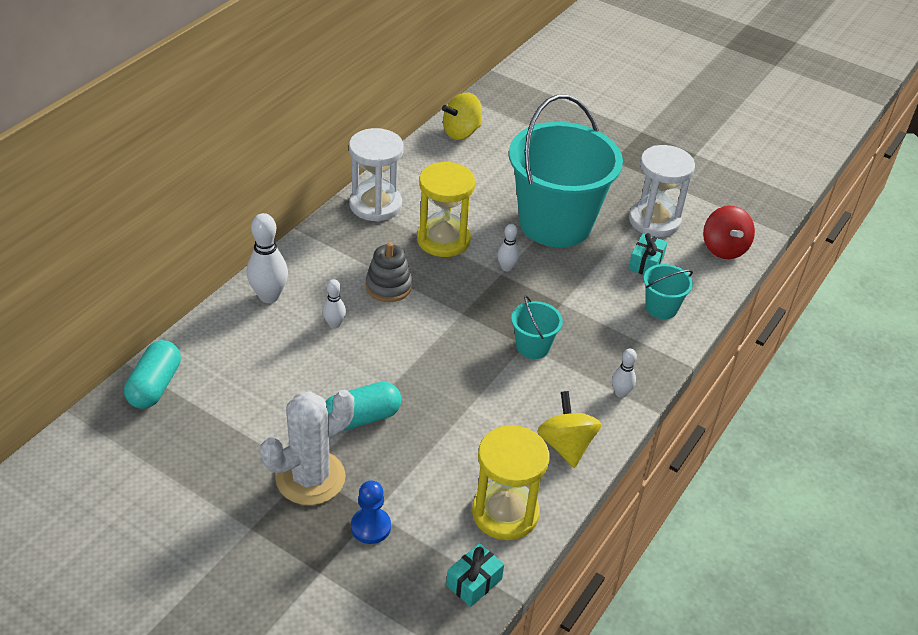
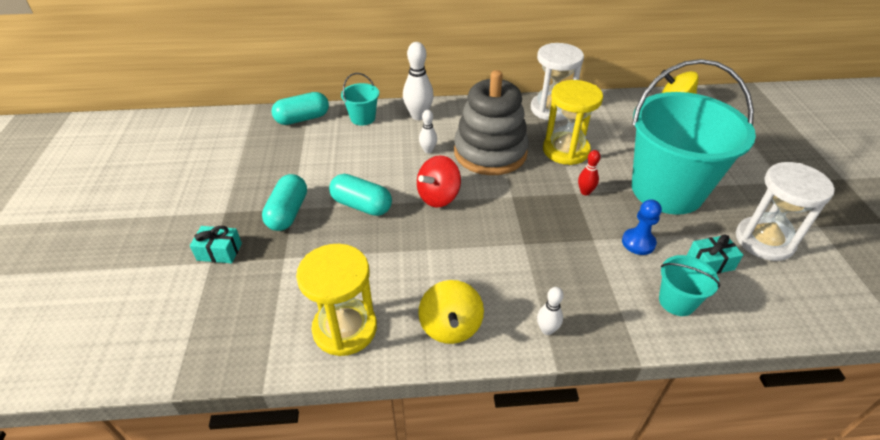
camera: 55 degrees right, 0 degrees up
white cactus [260,390,354,505] -> turquoise capsule [262,174,307,231]
blue pawn [351,481,391,544] -> blue pawn moved to [622,199,662,255]
grey stacking toy [366,242,412,302] -> grey stacking toy [454,70,529,175], size x1.91
turquoise gift [446,543,504,607] -> turquoise gift moved to [190,226,242,263]
white bowling pin [497,224,519,271] -> red bowling pin [578,150,601,195]
turquoise bucket [511,295,563,359] -> turquoise bucket moved to [341,73,379,125]
yellow spinning top [537,391,601,468] -> yellow spinning top turned 135 degrees clockwise [418,280,484,344]
red spinning top [703,206,755,259] -> red spinning top moved to [417,155,461,207]

